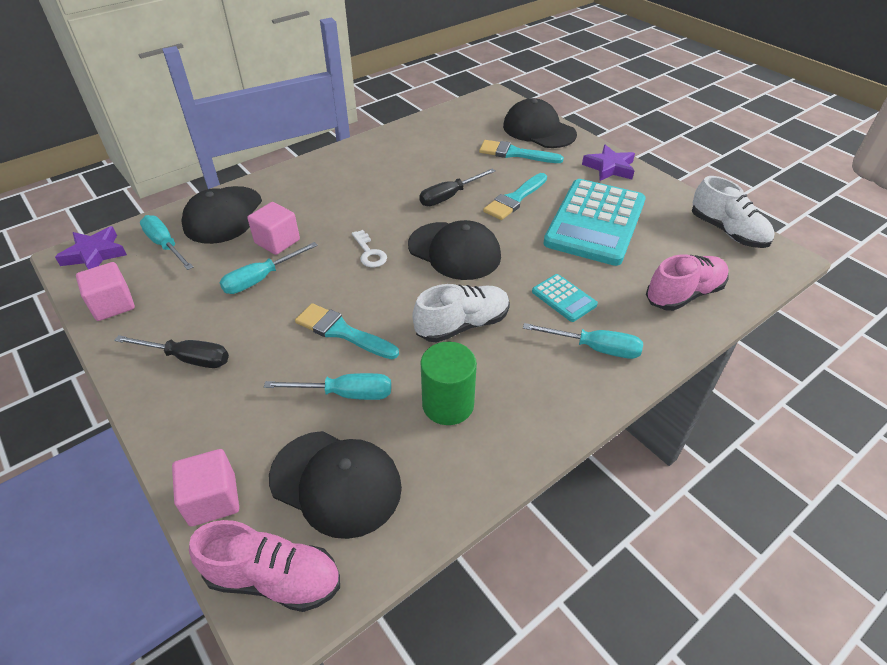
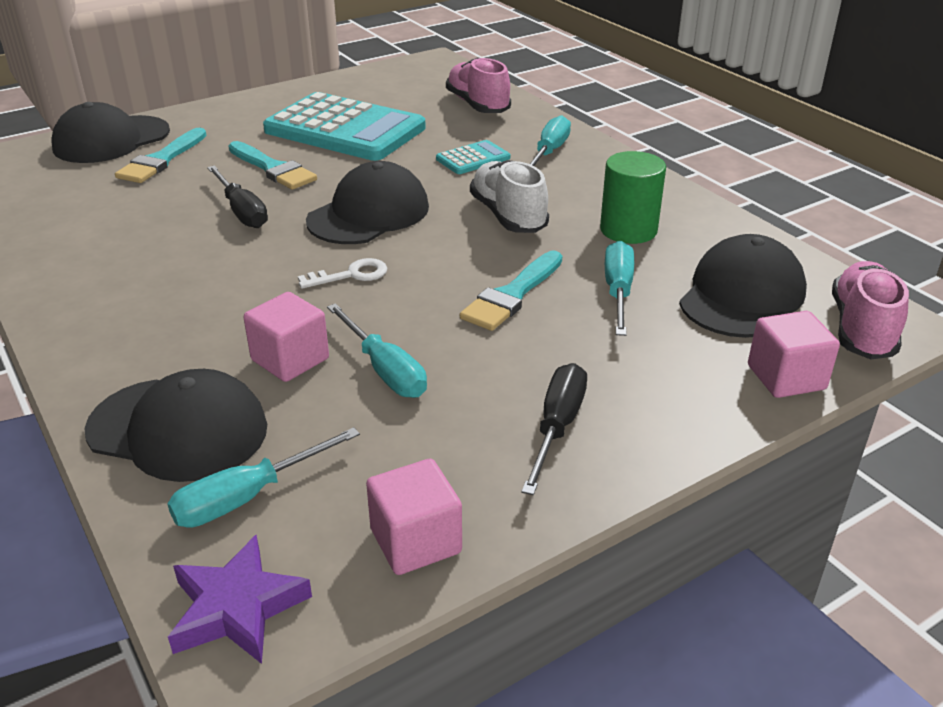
camera: 85 degrees left, 10 degrees down
purple star [582,145,635,181] -> none
white shoe [692,176,775,248] -> none

